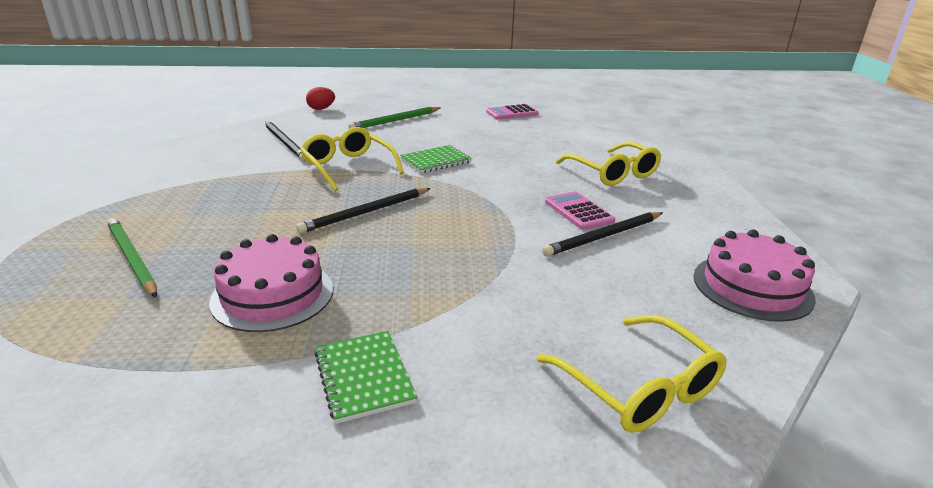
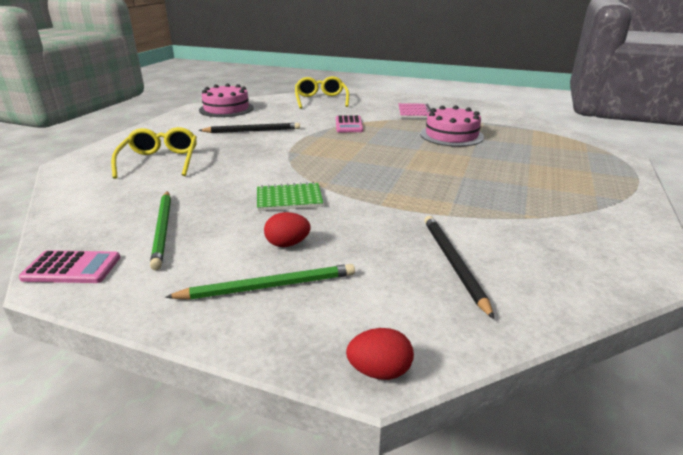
camera: 155 degrees left, 0 degrees up
green pencil [107,218,157,297] -> green pencil moved to [150,191,171,270]
black pencil [296,188,431,234] -> none
yellow glasses [300,127,404,191] -> none
green notebook [314,331,417,424] -> pink notebook [398,103,430,118]
pink calculator [545,191,615,230] -> pink calculator moved to [336,115,363,132]
none -> red egg [264,212,311,247]

